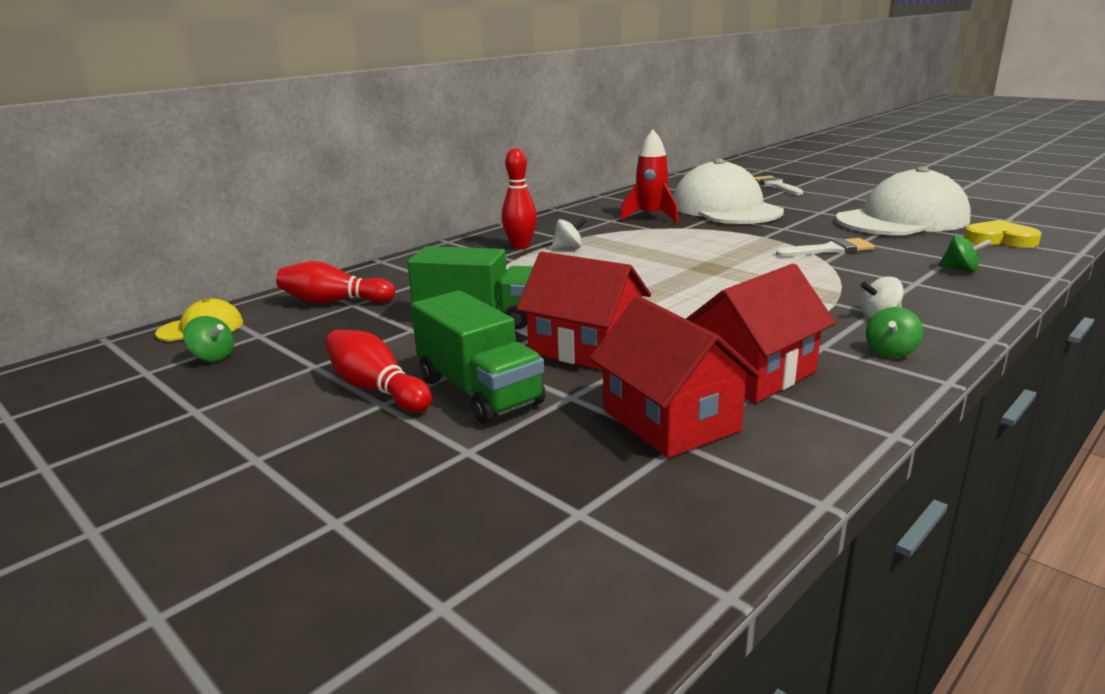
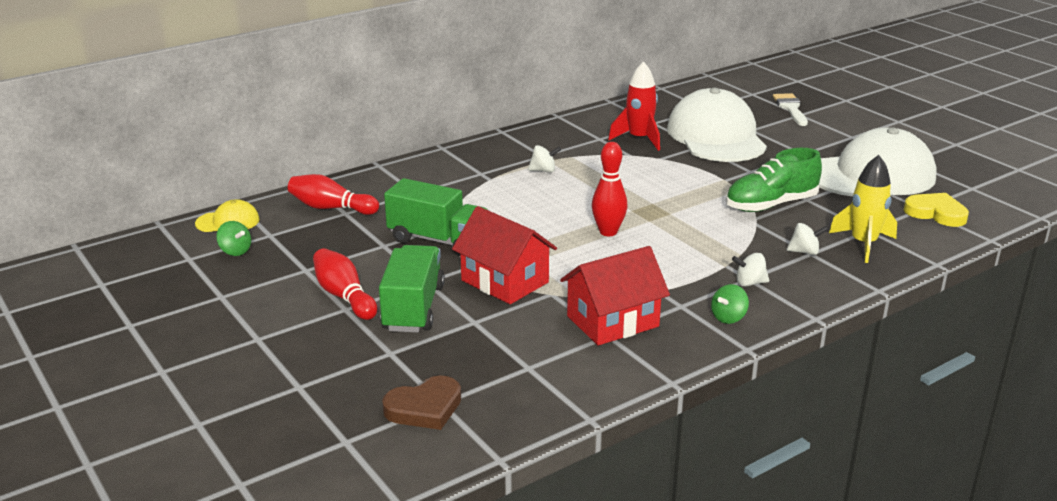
camera: 10 degrees right, 5 degrees up
green truck [411,290,546,424] -> green truck turned 150 degrees counterclockwise [379,245,445,333]
red bowling pin [502,148,537,249] -> red bowling pin moved to [592,142,628,236]
red house [590,296,761,458] -> none
white brush [776,238,875,257] -> green shoe [726,148,822,212]
green spinning top [938,235,992,272] -> yellow rocket [829,155,897,263]
none -> brown heart [382,375,461,430]
none -> white spinning top [787,223,828,255]

